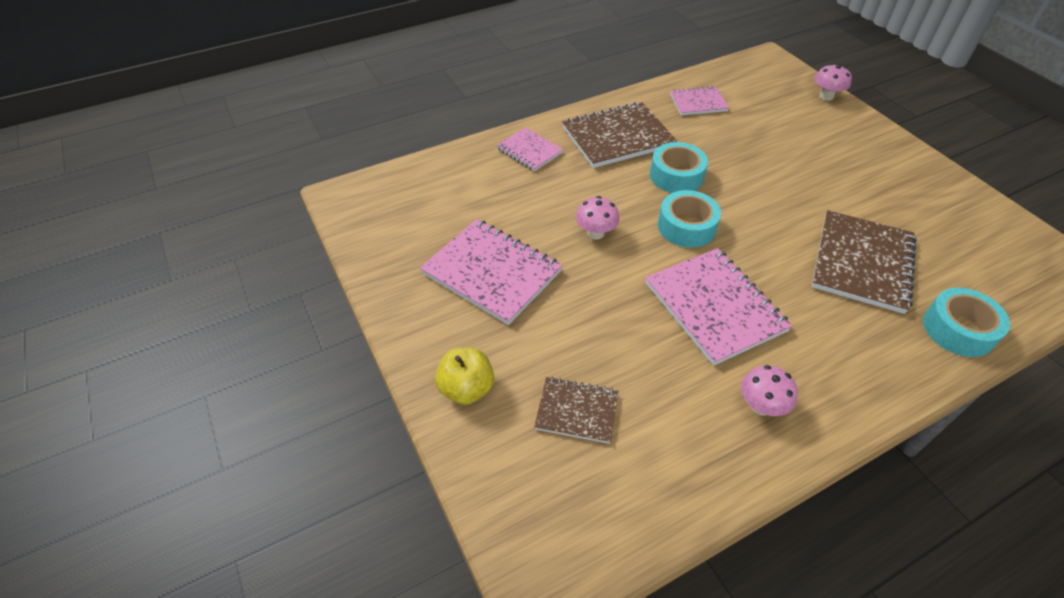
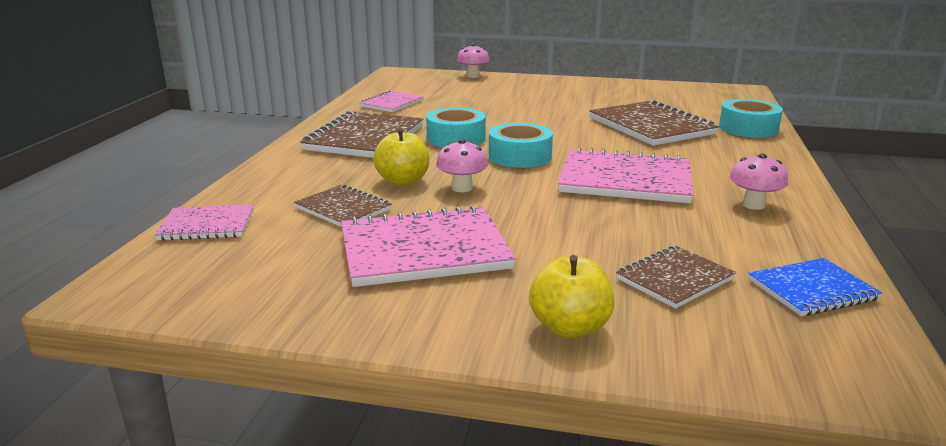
camera: 50 degrees left, 25 degrees down
pink notebook [497,127,563,171] -> pink notebook moved to [155,204,254,241]
none -> brown notebook [294,184,392,227]
none -> yellow apple [373,128,429,186]
none -> blue notebook [748,258,882,316]

